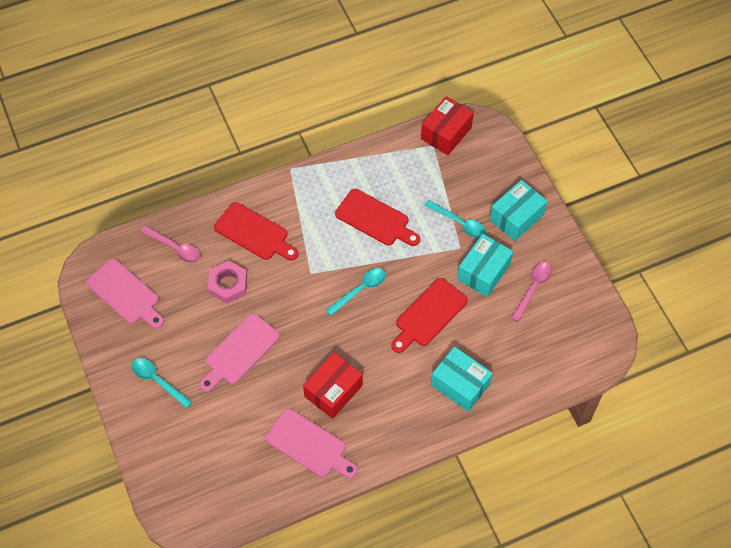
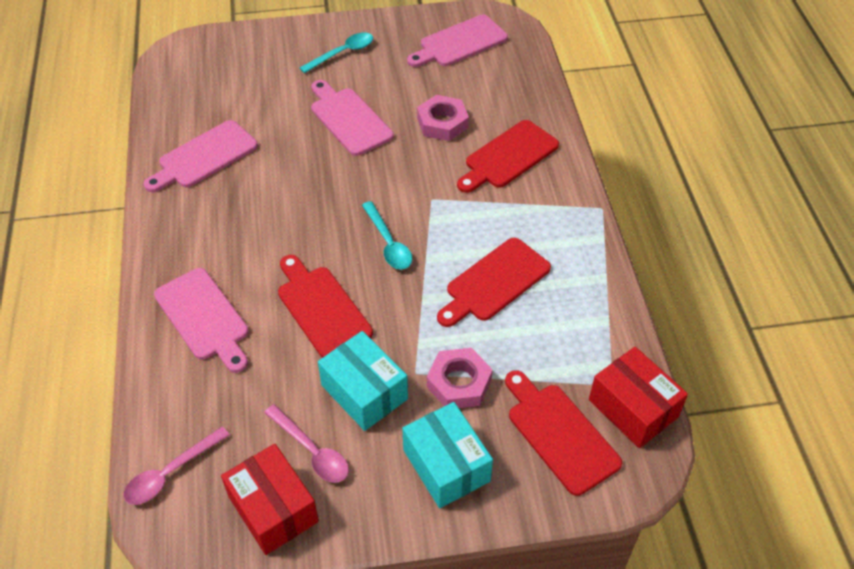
camera: 105 degrees right, 10 degrees down
pink spoon [140,226,200,263] -> pink spoon moved to [124,426,230,505]
red box [303,352,363,419] -> red box moved to [221,444,319,555]
turquoise spoon [424,200,486,238] -> pink nut [427,348,493,408]
turquoise box [431,347,493,412] -> pink cutting board [154,268,249,373]
none -> red cutting board [505,370,622,496]

